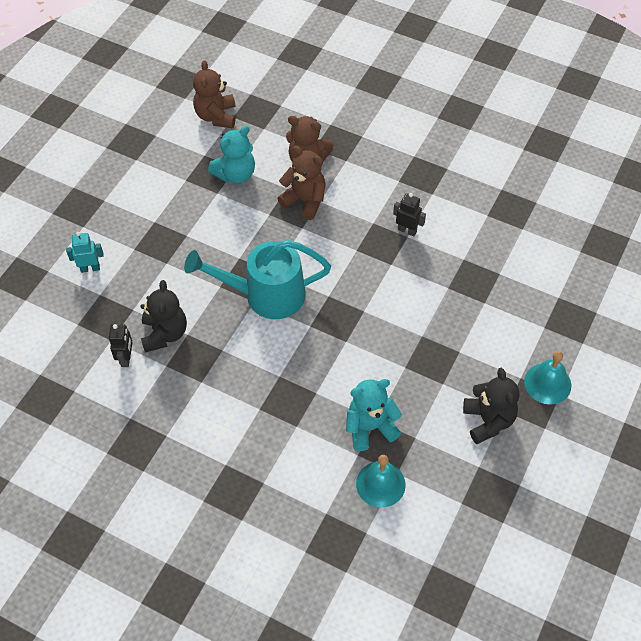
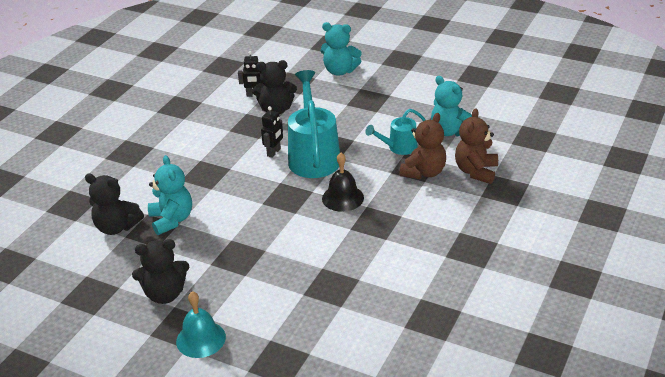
camera: 90 degrees right, 20 degrees down
turquoise robot [66,232,104,273] -> turquoise teddy bear [321,22,362,76]
brown teddy bear [193,60,235,129] -> none
turquoise bell [356,455,406,508] -> black teddy bear [85,173,144,235]
black robot [393,193,426,237] -> black robot moved to [261,106,283,158]
none -> black bell [322,153,364,212]
none -> turquoise watering can [365,109,426,155]

